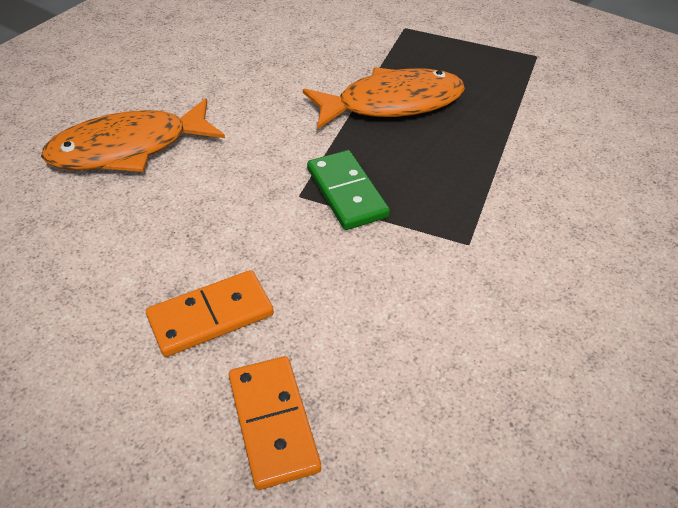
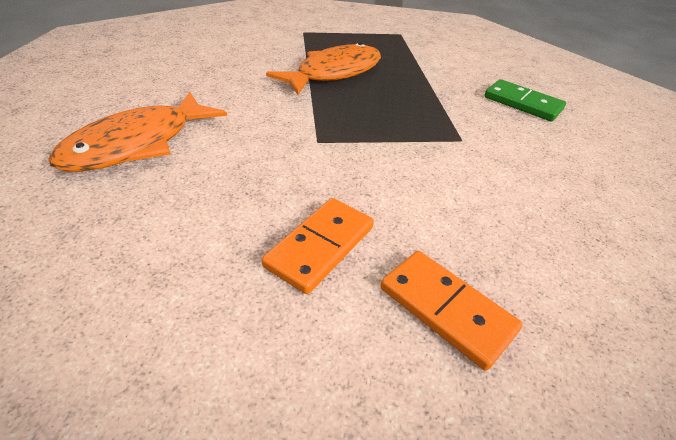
camera: 30 degrees left, 5 degrees down
green domino [307,150,390,230] -> green domino moved to [484,79,566,121]

